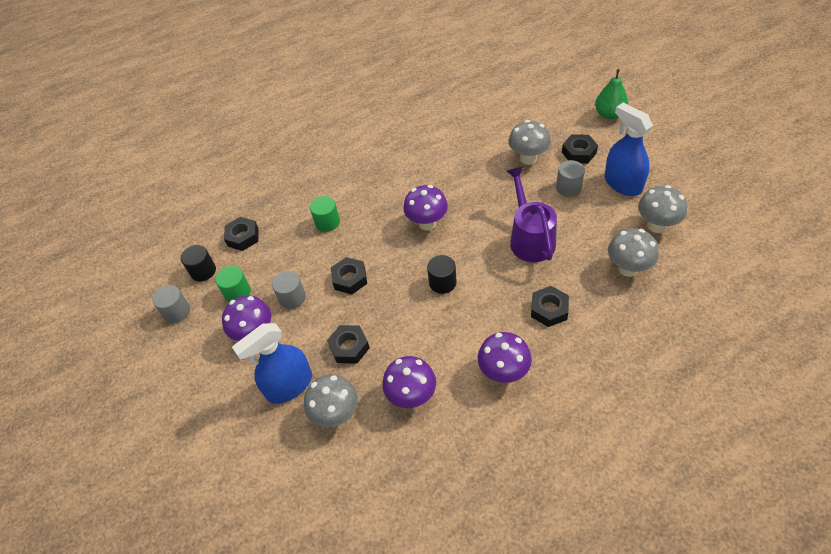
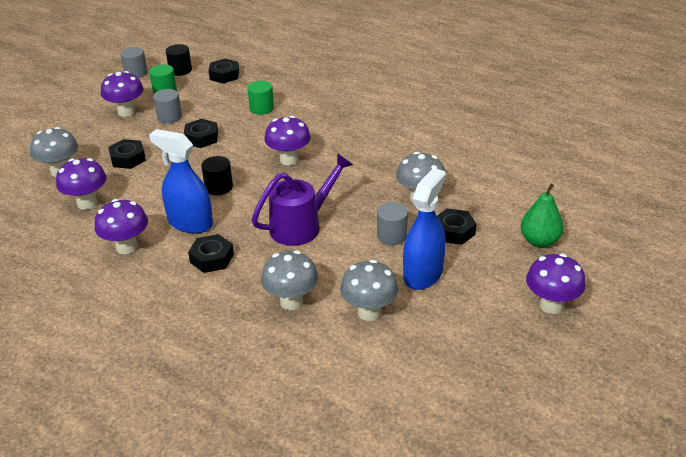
camera: 60 degrees right, 15 degrees down
blue spray bottle [232,323,312,404] -> blue spray bottle moved to [149,129,213,233]
none -> purple mushroom [526,253,586,314]

